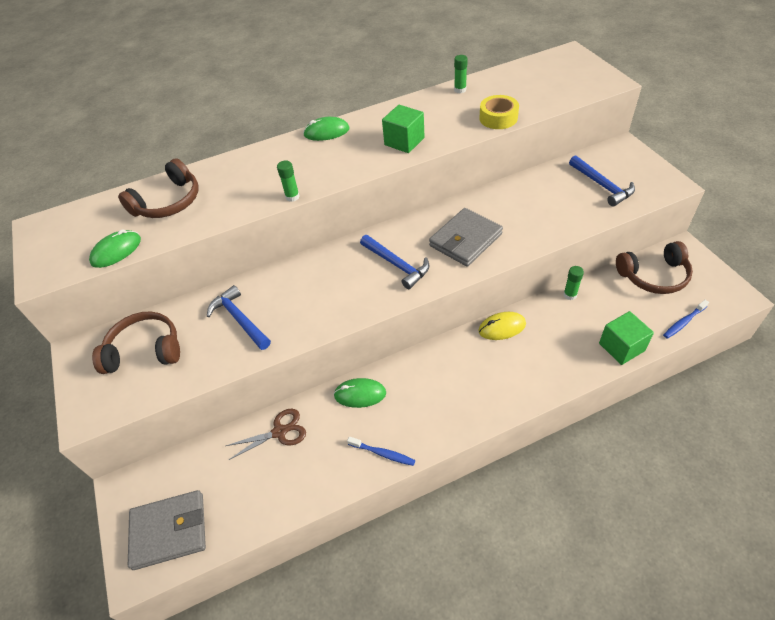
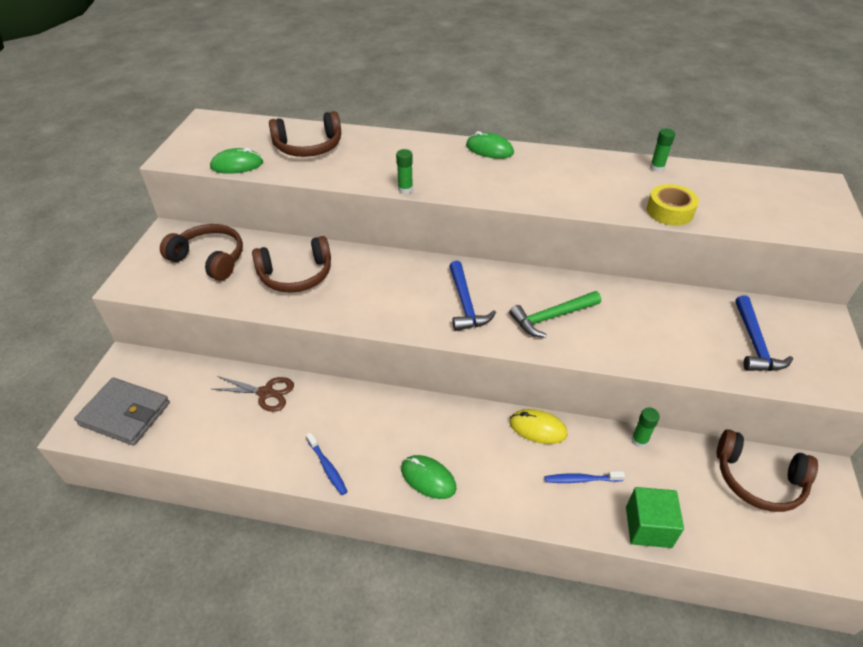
camera: 30 degrees right, 5 degrees down
blue hammer [207,285,271,350] -> brown headphones [252,236,331,293]
green mouse [333,378,386,408] -> green mouse moved to [401,455,456,499]
green cube [382,105,424,153] -> none
grey wallet [429,208,503,267] -> green hammer [509,291,601,338]
blue toothbrush [663,300,709,339] -> blue toothbrush moved to [545,471,625,483]

